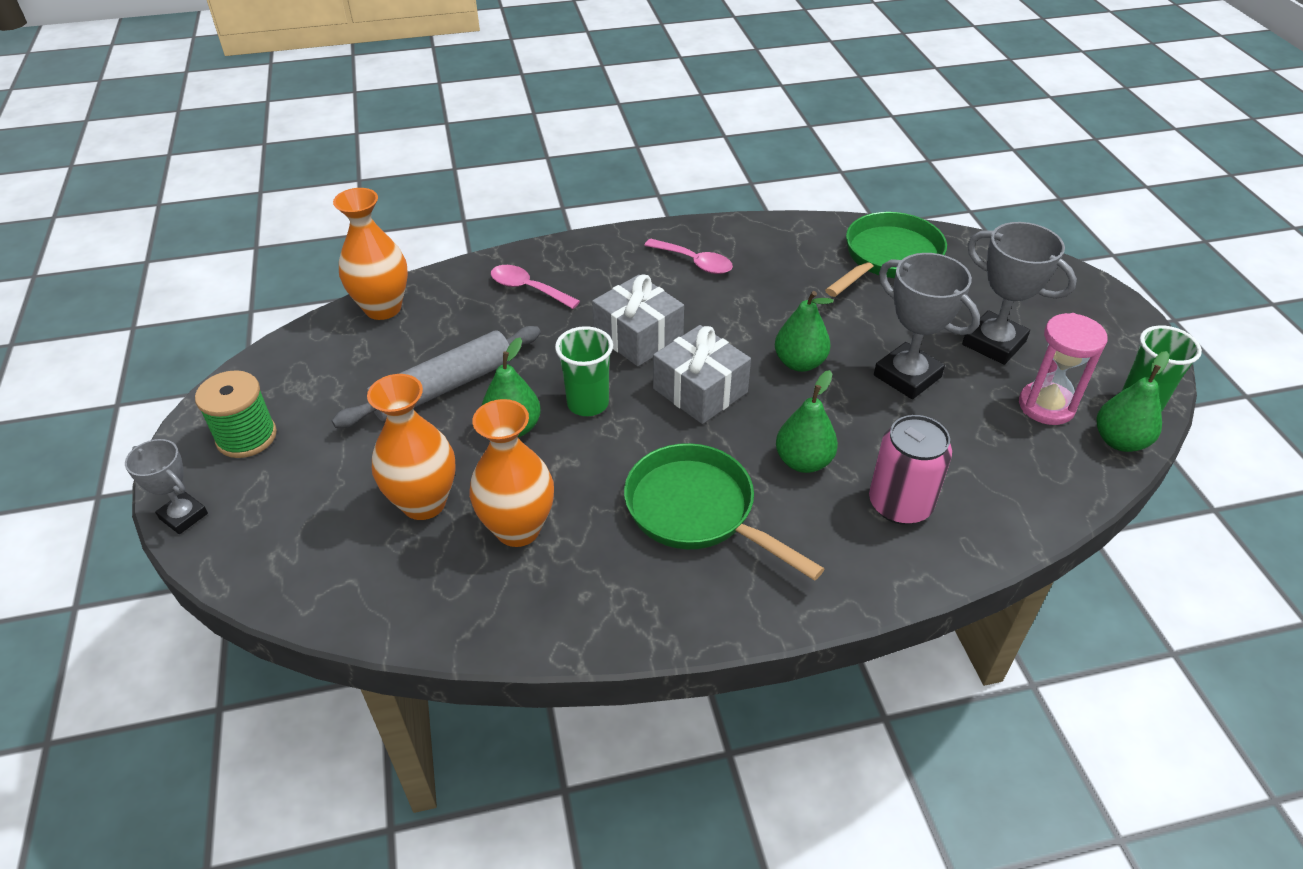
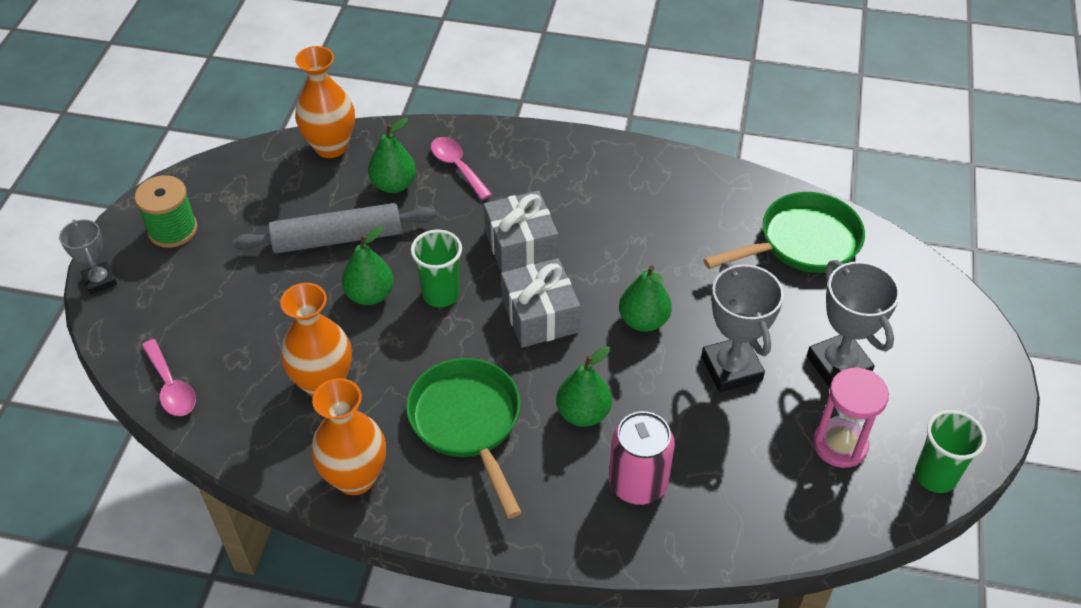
camera: 25 degrees right, 5 degrees up
orange vase [367,374,456,520] -> orange vase moved to [311,378,386,495]
pink spoon [644,239,733,274] -> pink spoon moved to [142,339,196,416]
green pear [1097,351,1169,452] -> green pear moved to [368,118,416,193]

